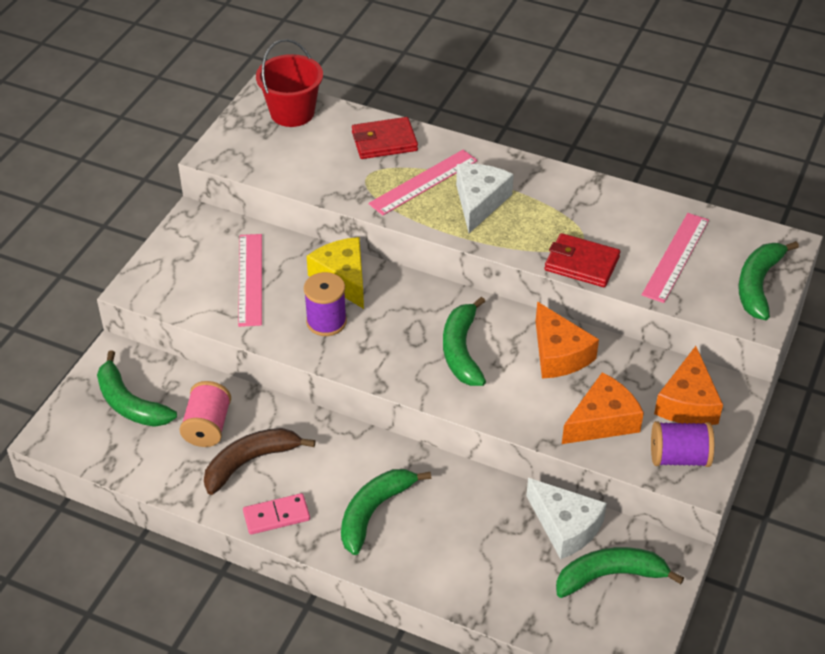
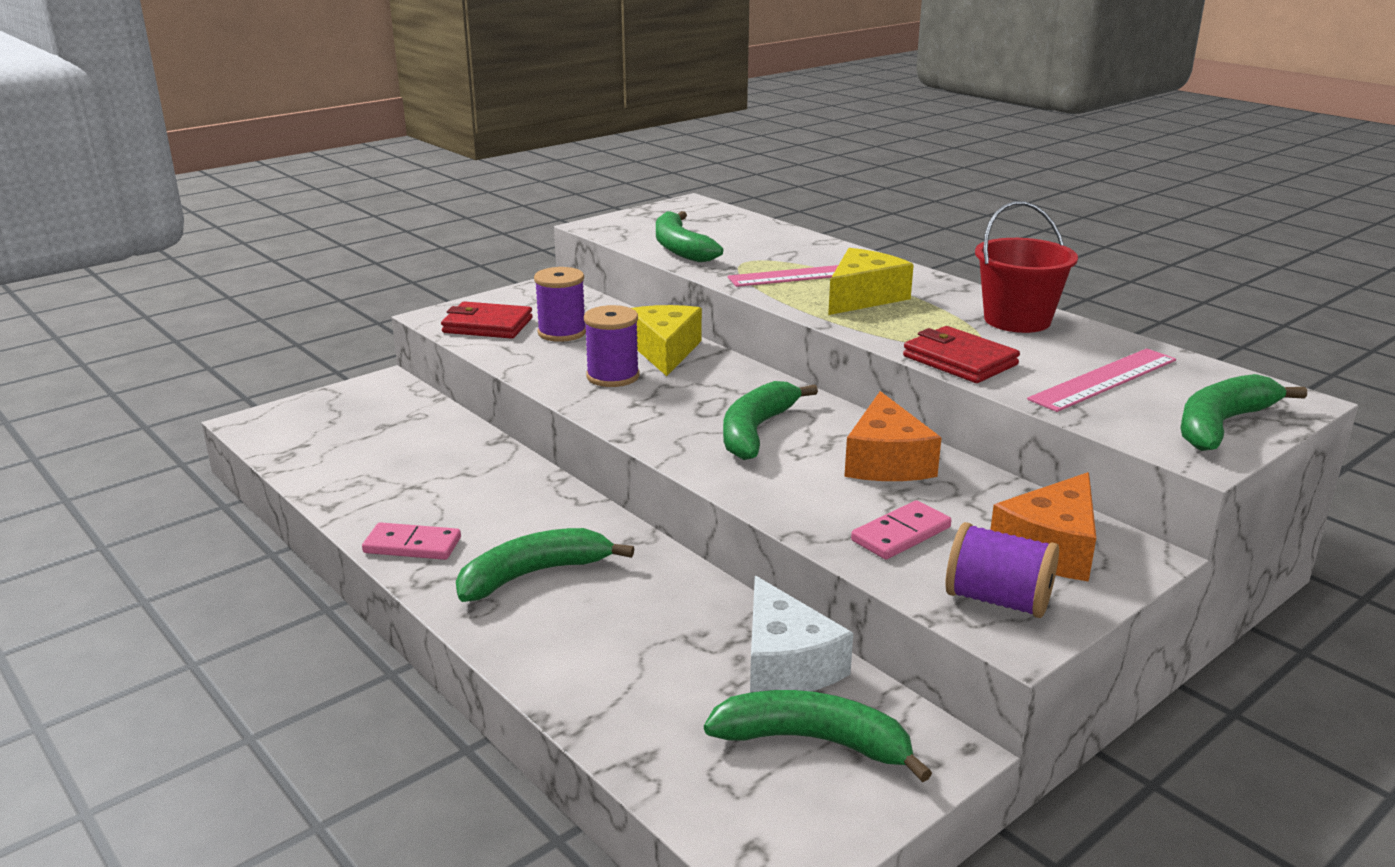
camera: 25 degrees right, 20 degrees down
green banana [97,351,177,427] -> green banana moved to [656,211,723,262]
pink spool [179,381,231,447] -> none
brown banana [204,428,315,495] -> none
pink ruler [238,234,262,327] -> purple spool [534,267,586,342]
red bucket [256,39,323,127] -> red bucket moved to [975,201,1078,333]
red wallet [352,117,418,159] -> red wallet moved to [441,301,533,339]
white cheese [456,164,514,233] -> yellow cheese [828,248,914,315]
orange cheese [562,372,644,444] -> pink domino [851,500,951,559]

